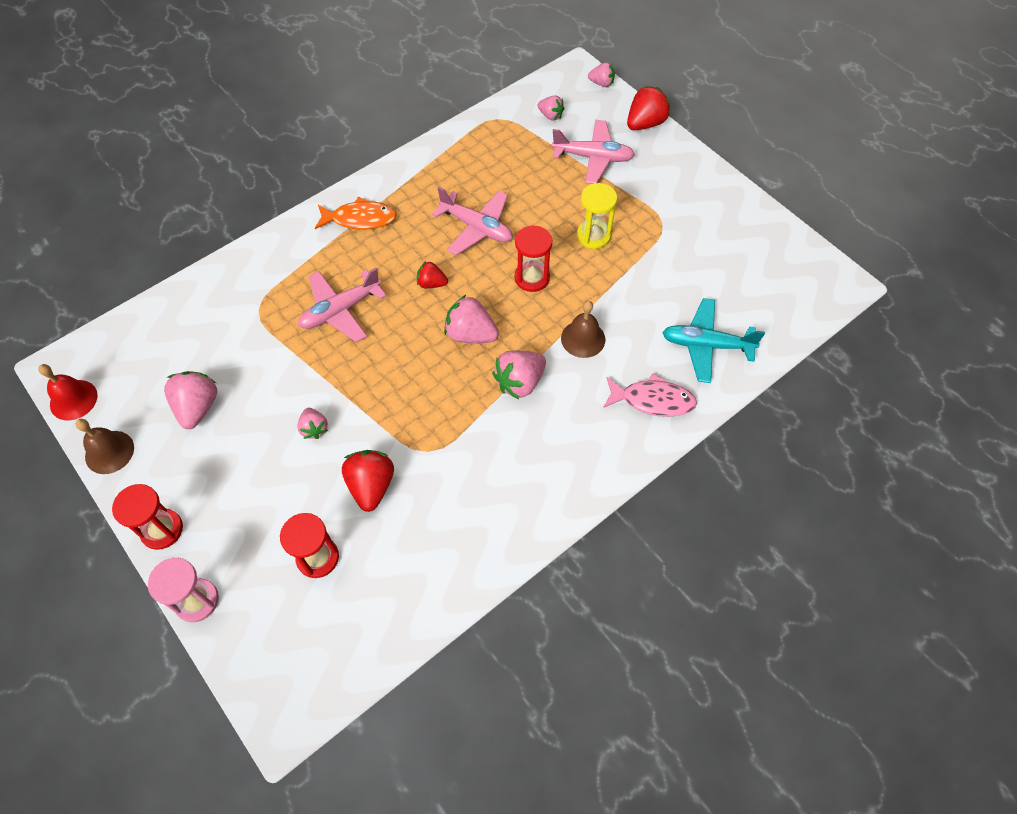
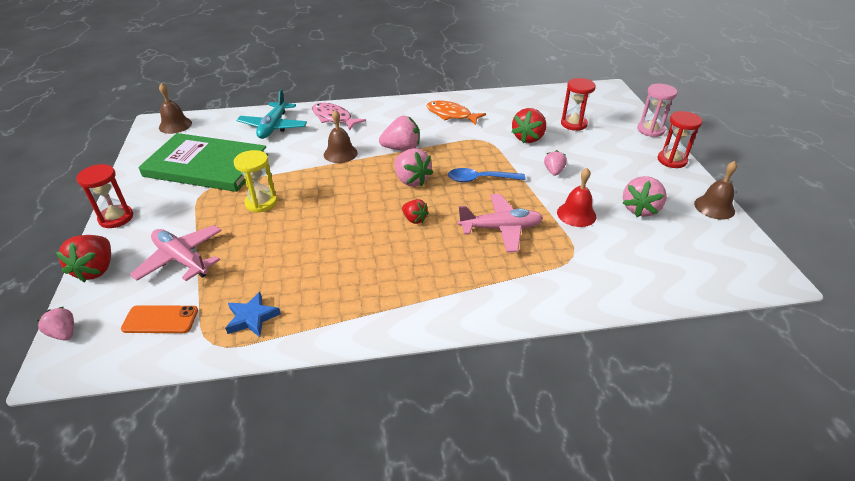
camera: 150 degrees left, 20 degrees down
red bell [38,364,98,420] -> red bell moved to [557,168,597,227]
orange fish [315,197,397,230] -> orange fish moved to [426,101,486,125]
pink plane [432,187,513,255] -> none
red hourglass [515,225,552,292] -> red hourglass moved to [77,164,133,228]
pink strawberry [538,95,565,121] -> orange phone [121,305,198,333]
red strawberry [627,85,670,130] -> red strawberry turned 75 degrees counterclockwise [56,235,111,282]
turquoise plane [662,298,765,383] -> turquoise plane turned 60 degrees clockwise [237,89,307,139]
none -> green book [139,133,268,192]
none -> brown bell [159,83,192,134]
none -> blue star [225,292,281,337]
none -> blue spoon [448,168,526,182]

